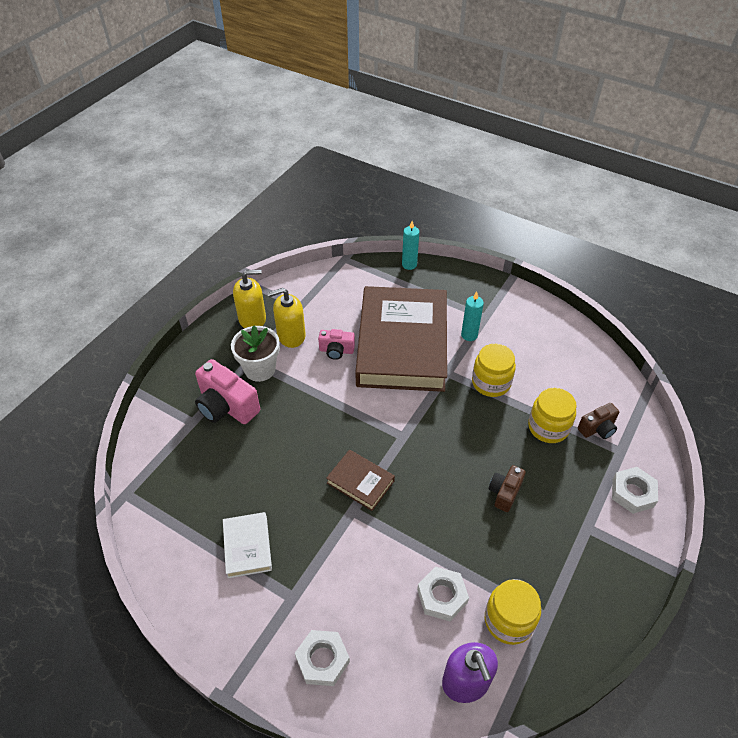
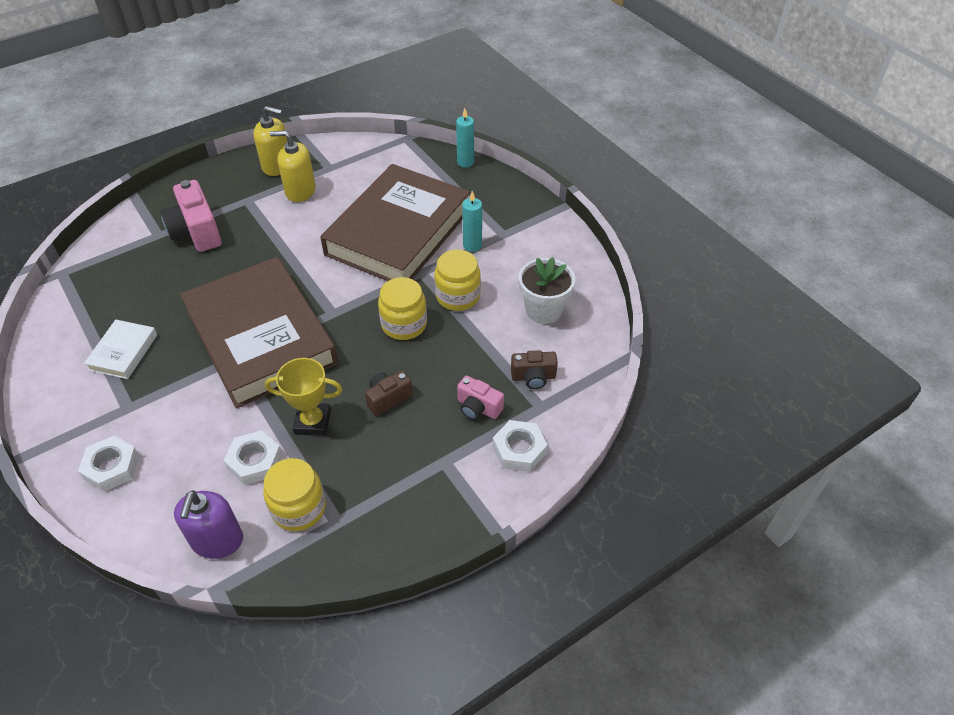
camera: 25 degrees right, 0 degrees up
white flower pot [231,326,280,382] -> white flower pot moved to [519,257,575,324]
pink camera [318,329,355,360] -> pink camera moved to [457,376,504,420]
brown book [326,450,395,511] -> brown book [180,257,338,408], size x2.44
yellow jar [528,388,577,443] -> yellow jar moved to [378,277,427,340]
none -> yellow trophy [265,358,342,436]

